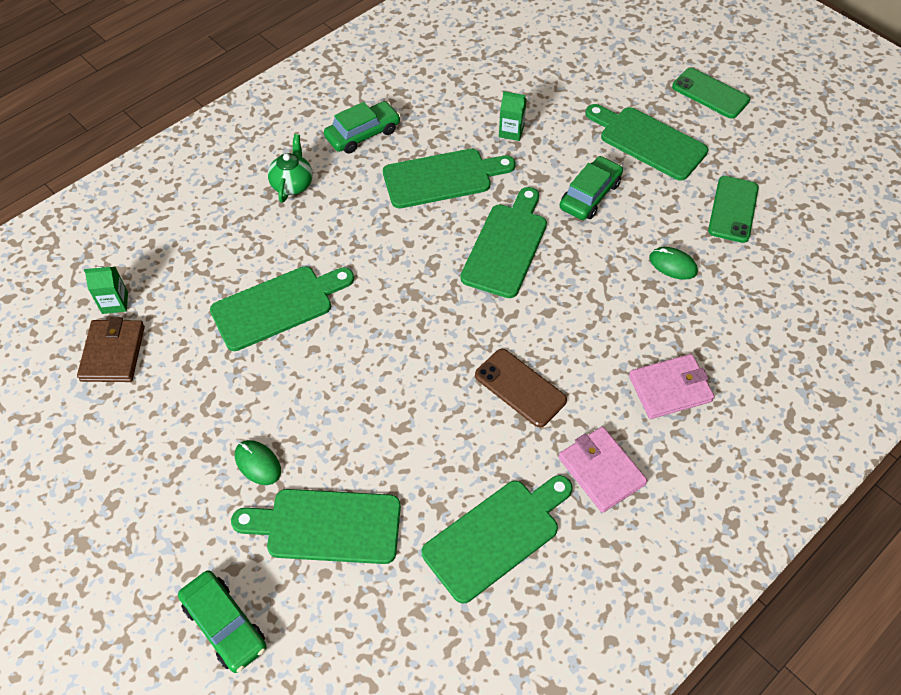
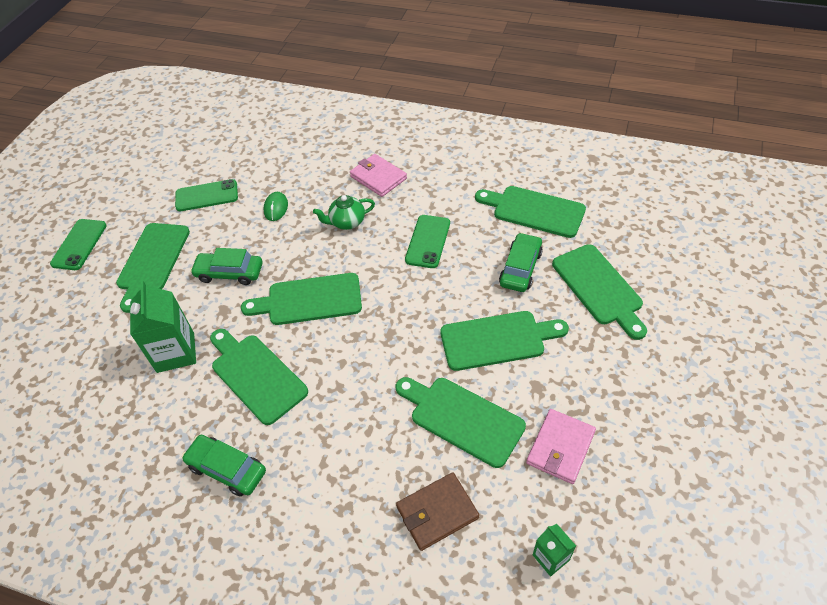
camera: 115 degrees left, 5 degrees down
brown wallet [77,317,145,382] -> brown wallet moved to [396,472,479,551]
green car [178,570,267,673] -> green car moved to [499,233,543,292]
green mouse [235,440,281,485] -> none
green teapot [268,134,313,203] -> green teapot moved to [313,195,375,230]
brown phone [475,349,567,427] -> green phone [405,215,450,268]
green carton [499,91,527,141] -> green carton [130,281,196,373], size x1.86
pink wallet [559,427,648,513] -> pink wallet moved to [526,409,596,484]
none -> green cutting board [440,311,569,371]

